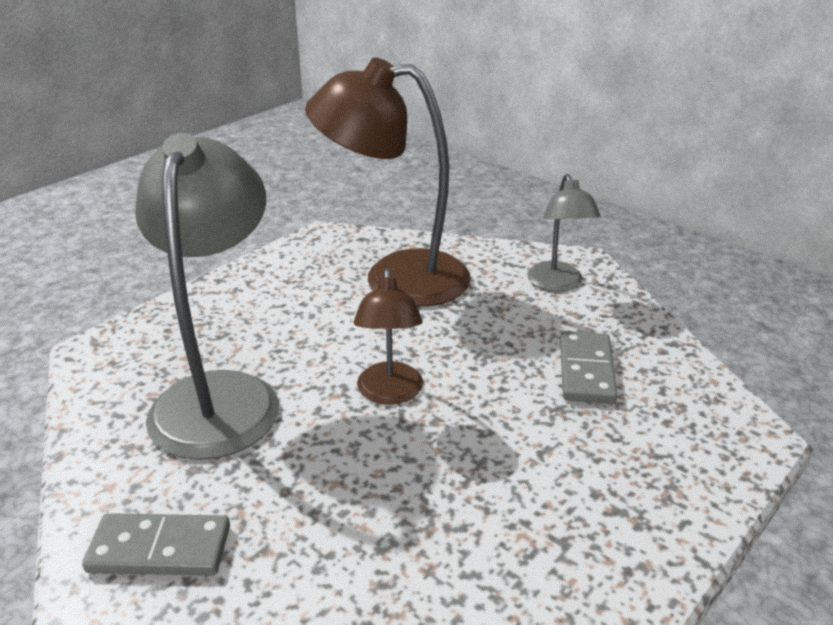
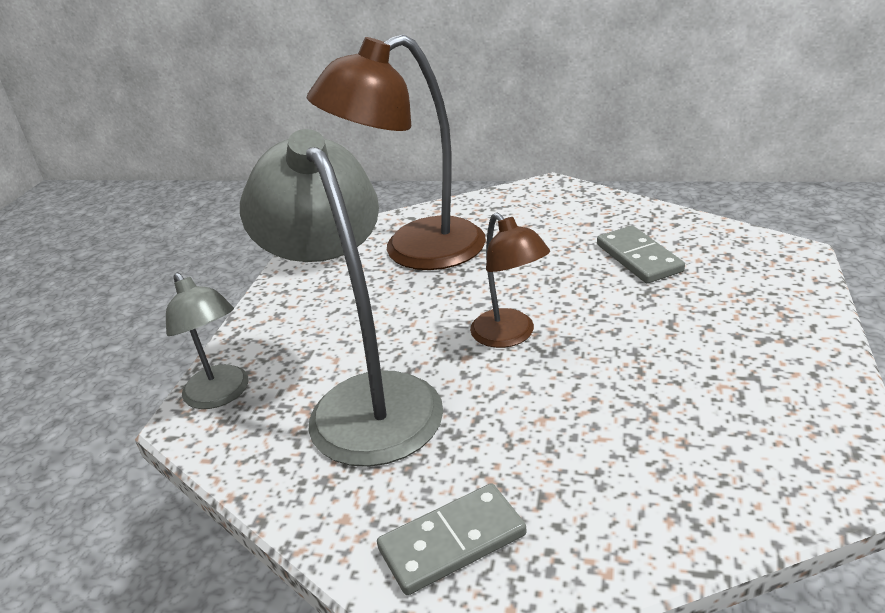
camera: 25 degrees left, 0 degrees up
grey lamp [527,174,600,292] -> grey lamp moved to [166,272,248,409]

